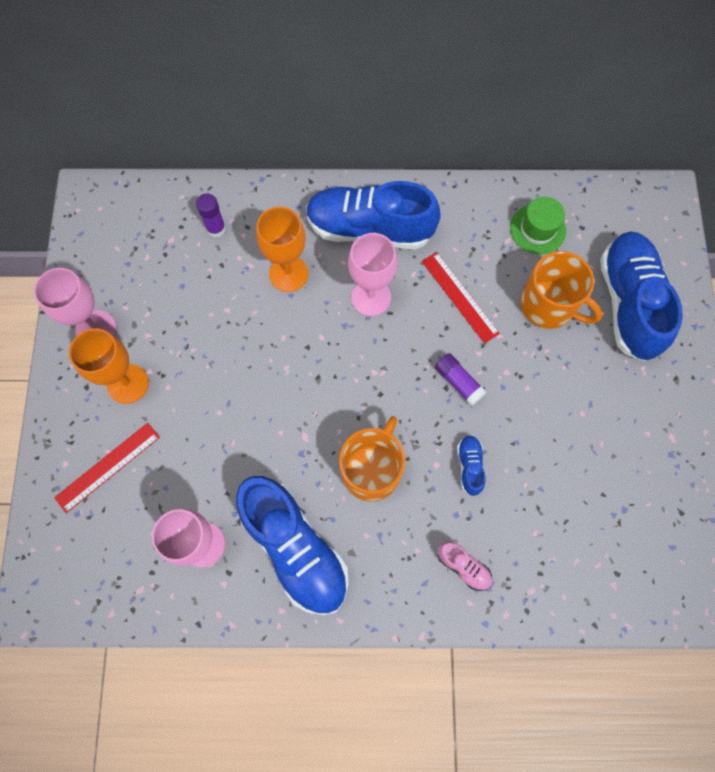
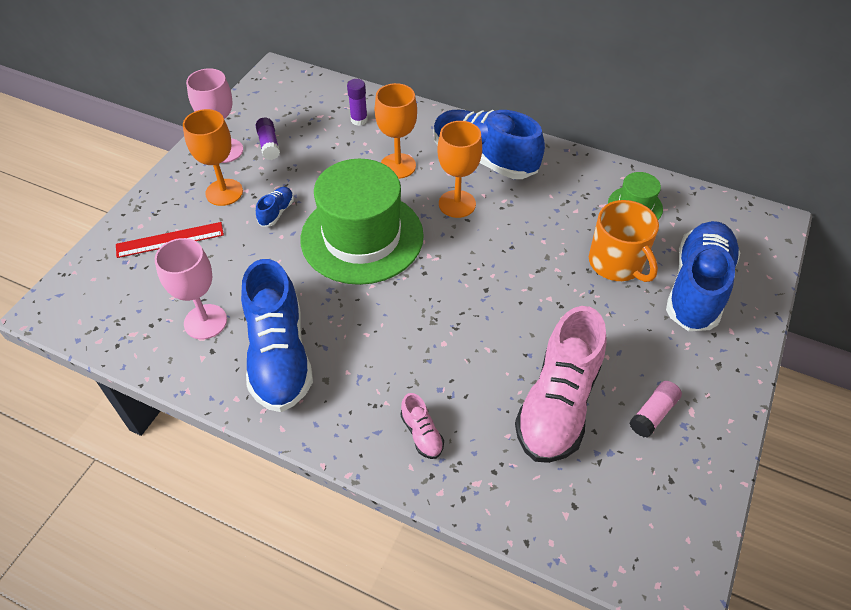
camera: 25 degrees right, 20 degrees down
orange mug [339,416,406,501] -> none
pink goblet [348,233,397,316] -> orange goblet [438,121,482,218]
red ruler [422,252,500,344] -> none
purple glue stick [435,353,487,406] -> purple glue stick moved to [255,118,280,160]
blue shoe [457,435,485,496] -> blue shoe moved to [256,187,294,227]
none -> green hat [300,159,424,285]
none -> pink shoe [515,306,607,463]
none -> pink glue stick [629,381,682,438]

